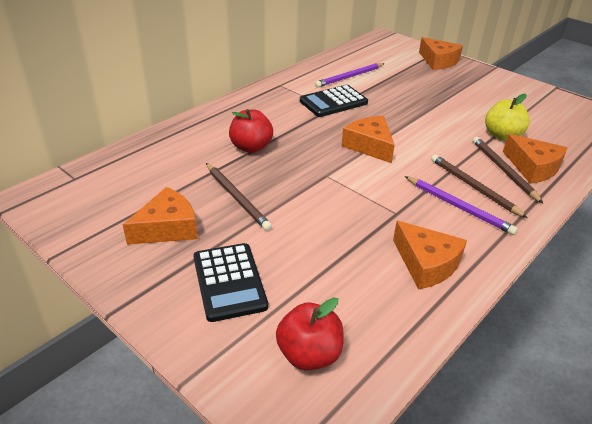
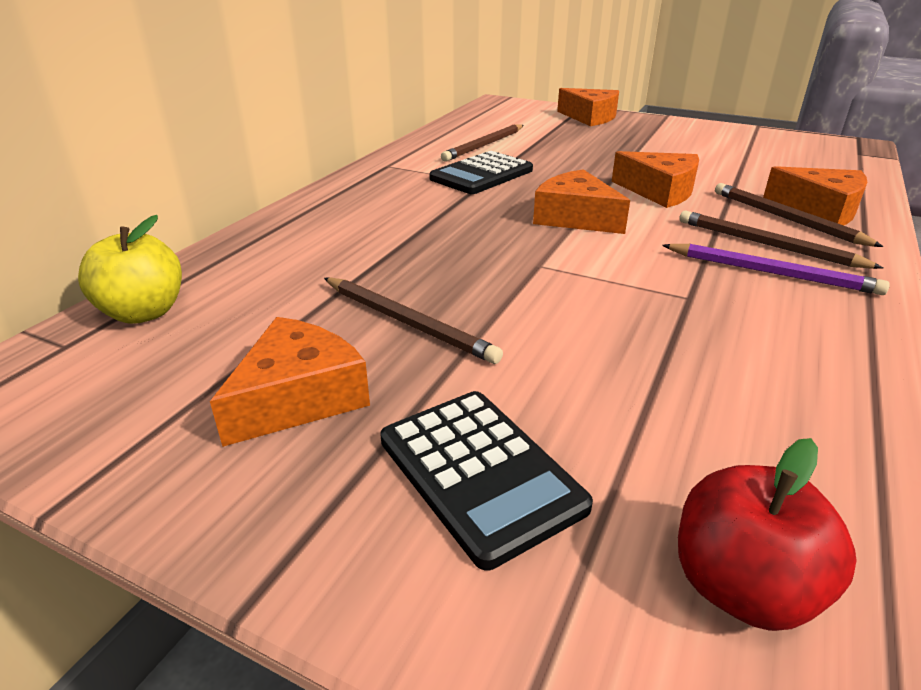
camera: 15 degrees left, 5 degrees down
red apple [229,109,273,153] -> none
purple pencil [315,63,385,88] -> brown pencil [441,124,524,162]
orange cheese [393,221,467,290] -> orange cheese moved to [612,151,699,208]
yellow apple [485,94,530,140] -> yellow apple moved to [78,215,182,324]

